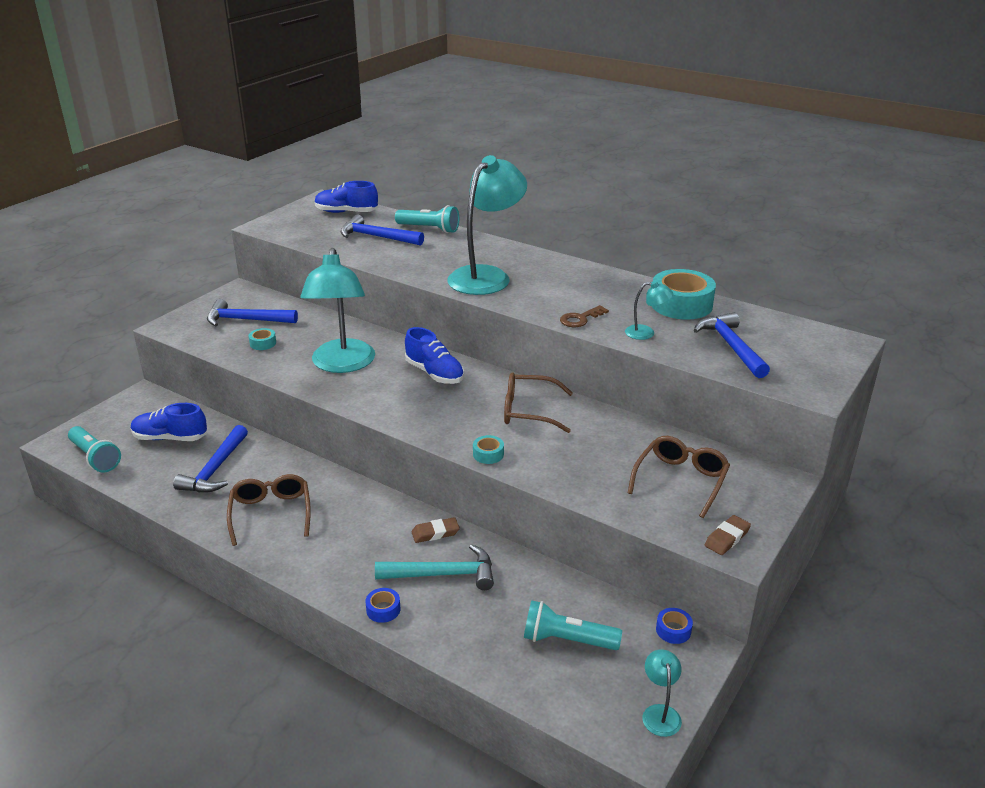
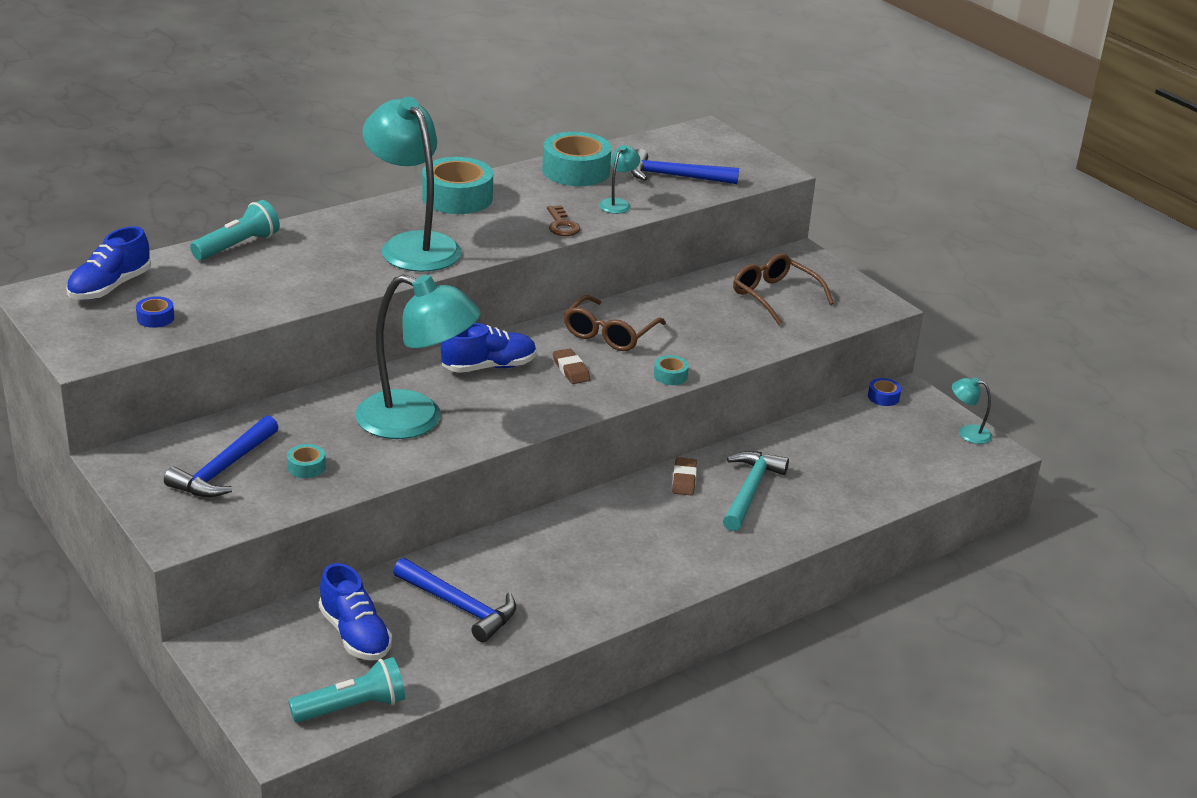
camera: 70 degrees left, 0 degrees up
blue shoe [131,403,207,441] -> blue shoe turned 60 degrees counterclockwise [319,563,392,660]
brown glasses [227,474,311,546] -> none
blue hammer [340,215,424,246] -> none
blue tape [365,588,401,623] -> blue tape moved to [136,296,174,328]
turquoise flashlight [524,600,622,650] -> none
brown eraser [705,515,751,555] -> brown eraser moved to [553,348,590,384]
none -> turquoise tape [422,157,493,214]

